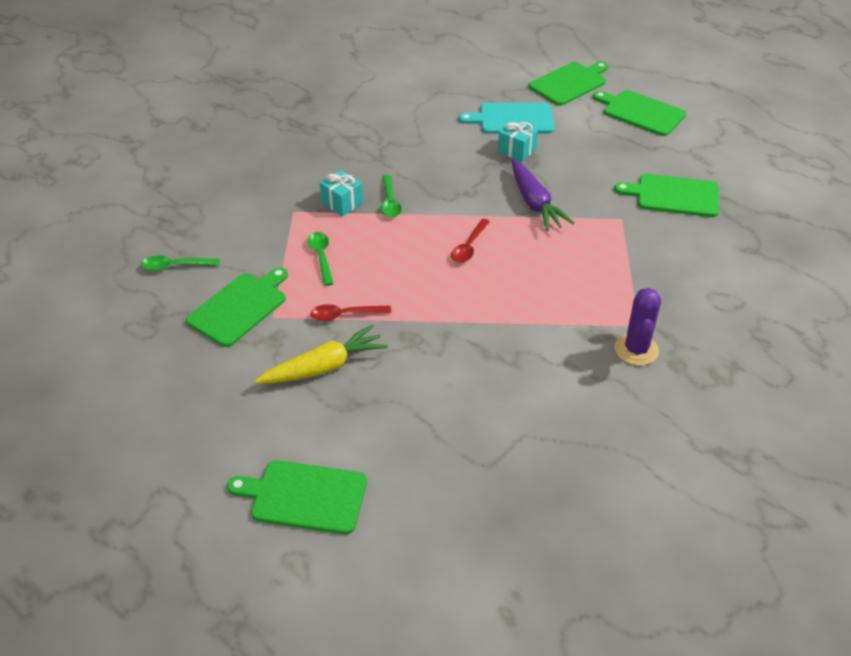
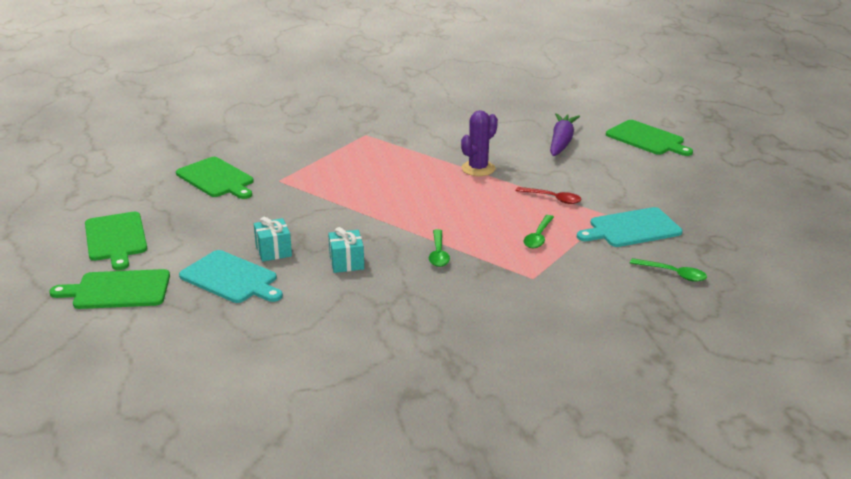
camera: 145 degrees left, 15 degrees down
green cutting board [186,267,288,347] -> turquoise cutting board [577,207,682,247]
yellow carrot [255,324,388,383] -> none
turquoise gift [320,170,363,216] -> turquoise gift moved to [328,227,364,273]
green spoon [381,175,402,218] -> green spoon turned 150 degrees clockwise [429,229,450,267]
red spoon [451,219,490,263] -> none
purple carrot [512,159,574,231] -> purple carrot moved to [550,113,580,156]
purple cactus [615,288,661,366] -> purple cactus moved to [461,110,498,176]

